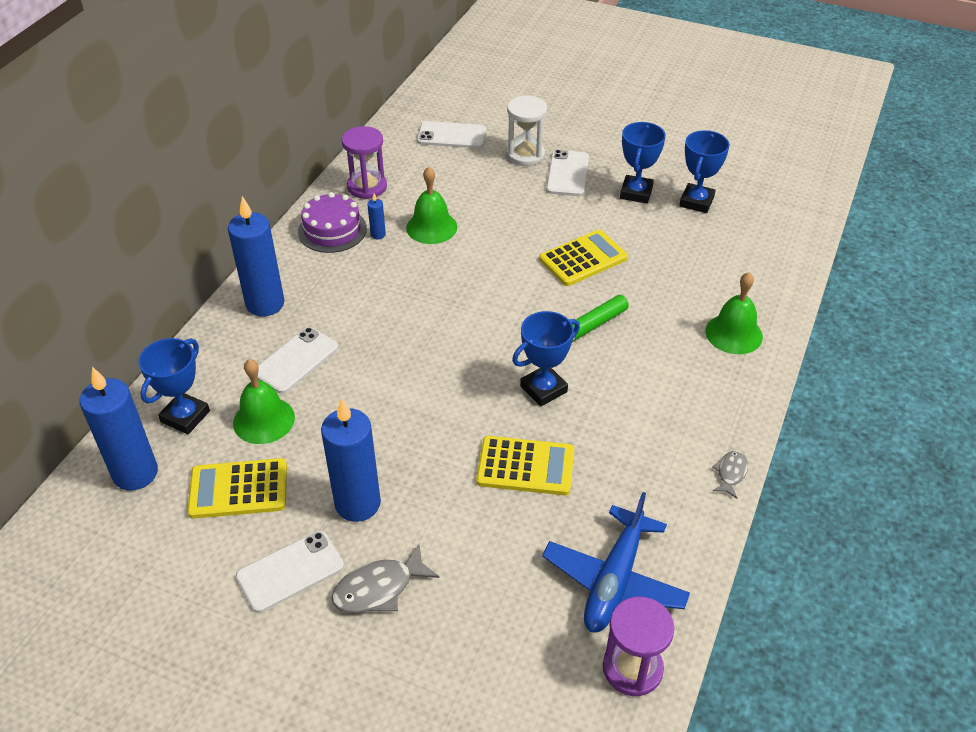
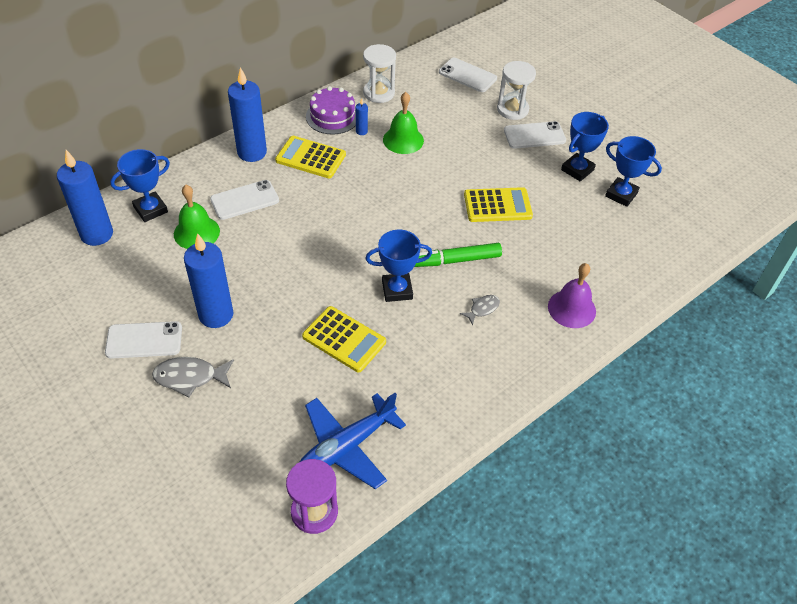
camera: 25 degrees right, 5 degrees up
yellow calculator [187,458,287,519] -> yellow calculator moved to [275,136,346,178]
purple hourglass [342,126,387,199] -> white hourglass [363,44,396,103]
white phone [546,150,589,196] -> white phone turned 45 degrees clockwise [504,121,566,149]
blue trophy [679,130,730,213] -> blue trophy turned 75 degrees clockwise [605,136,662,207]
green bell [705,272,763,354] -> purple bell [548,263,596,328]
grey fish [712,450,748,499] -> grey fish moved to [460,295,500,325]

